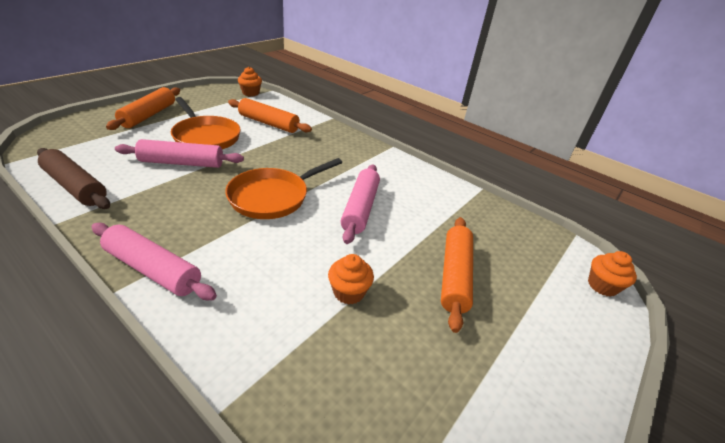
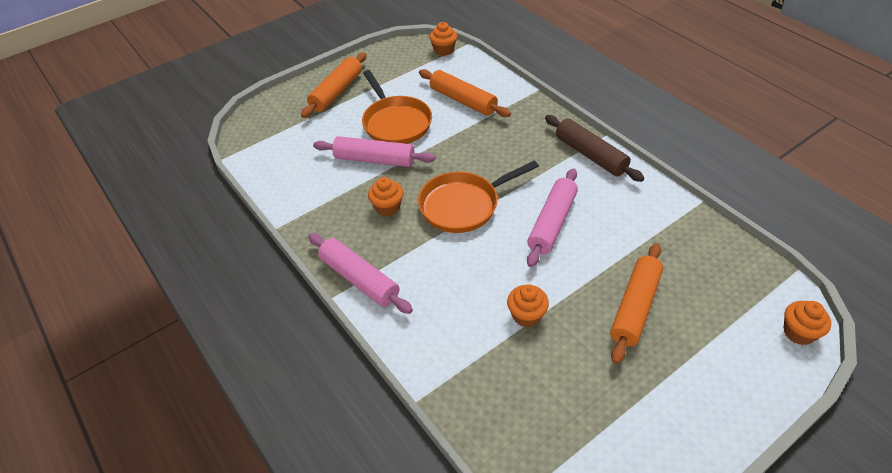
camera: 20 degrees right, 10 degrees up
brown rolling pin [37,148,110,209] -> brown rolling pin moved to [545,115,644,182]
none -> orange cupcake [368,177,403,216]

